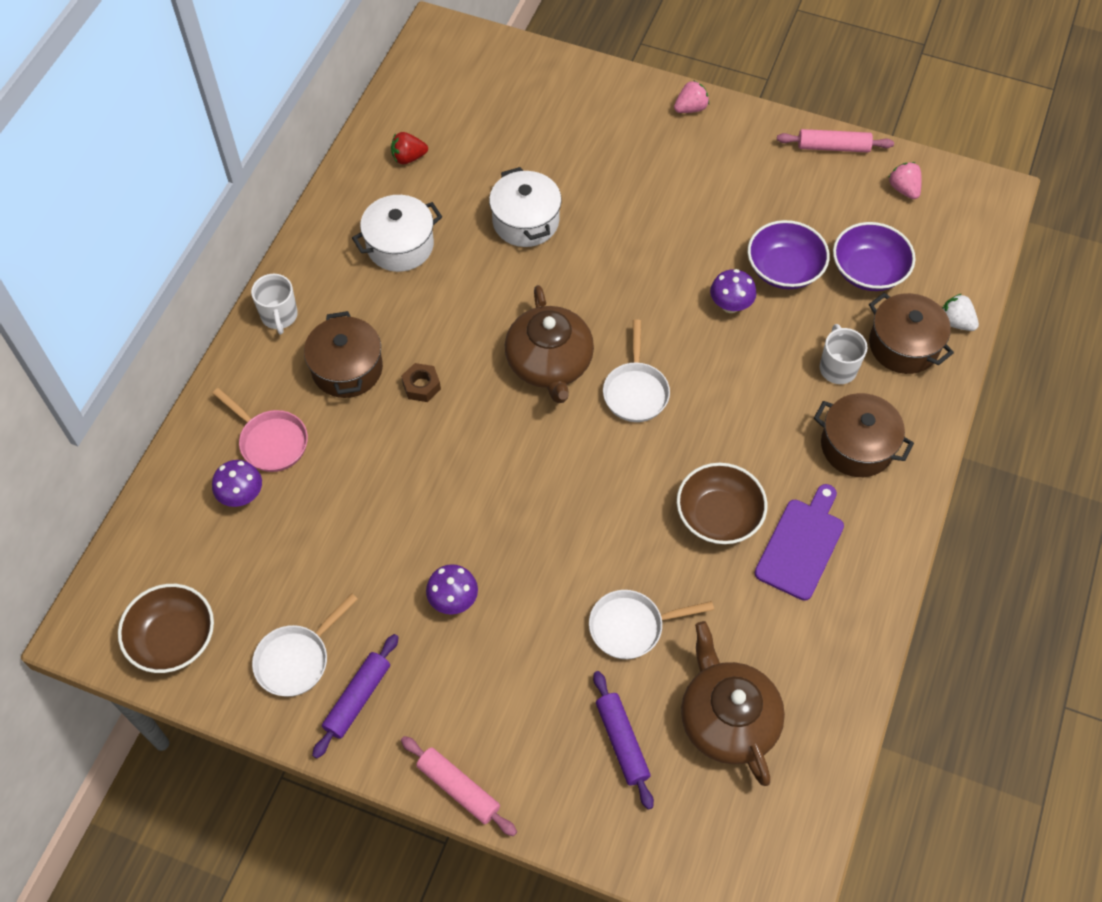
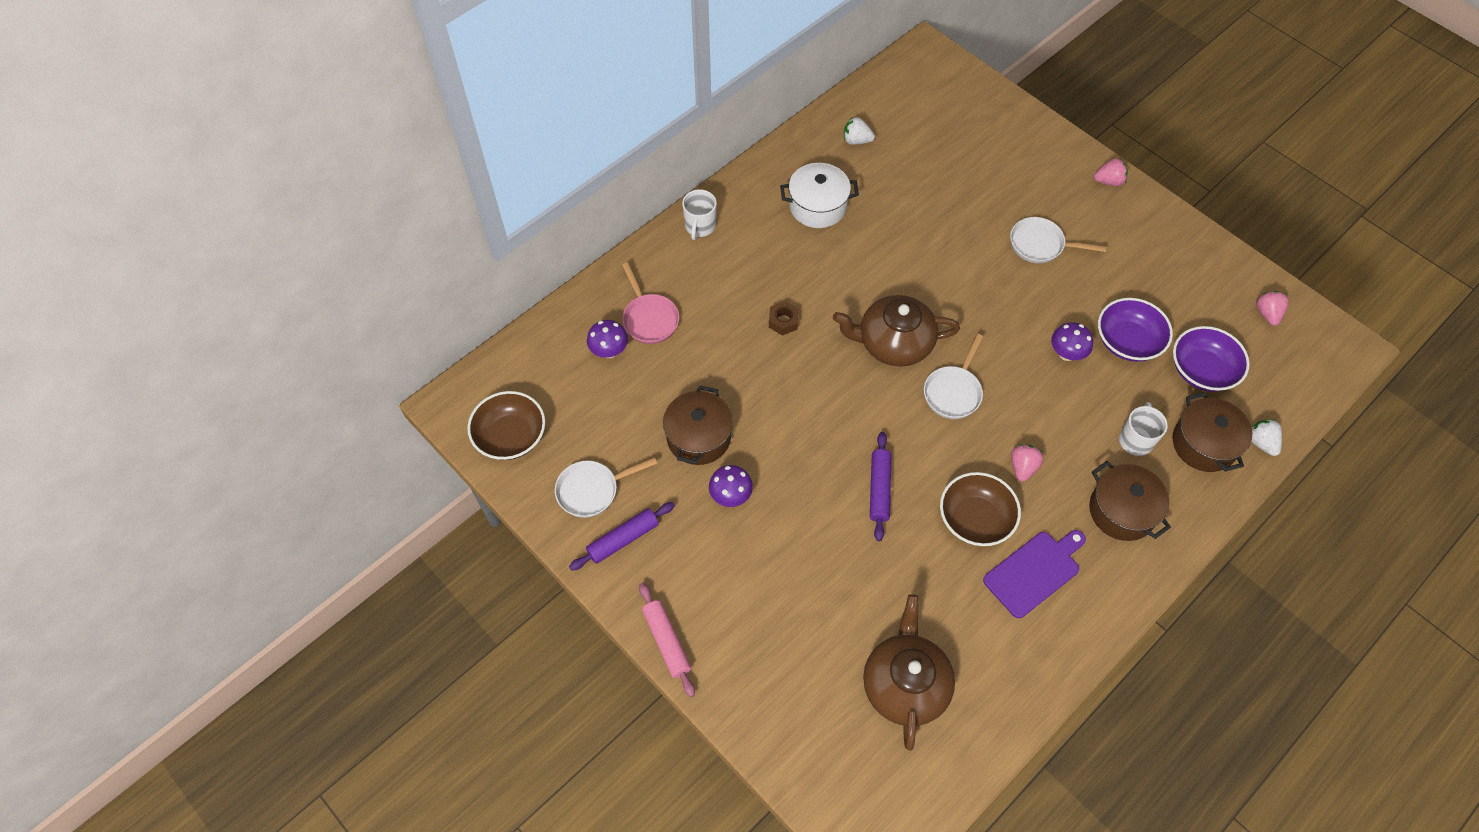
camera: 25 degrees right, 0 degrees up
brown pot [304,311,383,398] -> brown pot moved to [663,385,733,465]
red strawberry [391,132,428,164] -> white strawberry [844,117,875,145]
white pot [489,167,562,247] -> none
brown teapot [505,285,594,403] -> brown teapot turned 75 degrees clockwise [833,295,960,366]
white pan [589,590,714,659] -> white pan moved to [1010,217,1106,263]
purple rolling pin [593,671,654,810] -> purple rolling pin moved to [870,432,891,541]
pink rolling pin [777,129,894,152] -> none
none -> pink strawberry [1011,444,1044,482]

